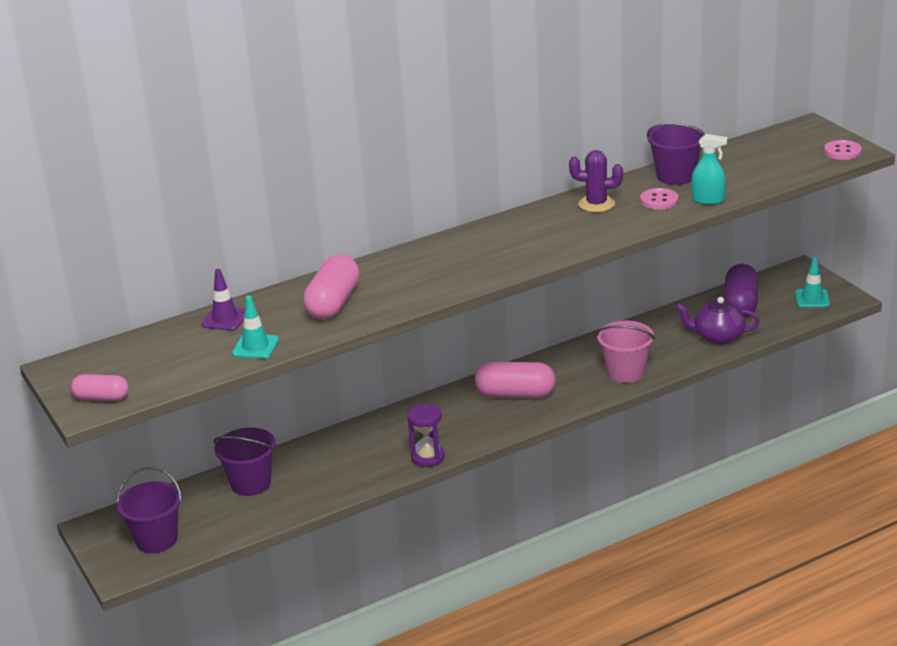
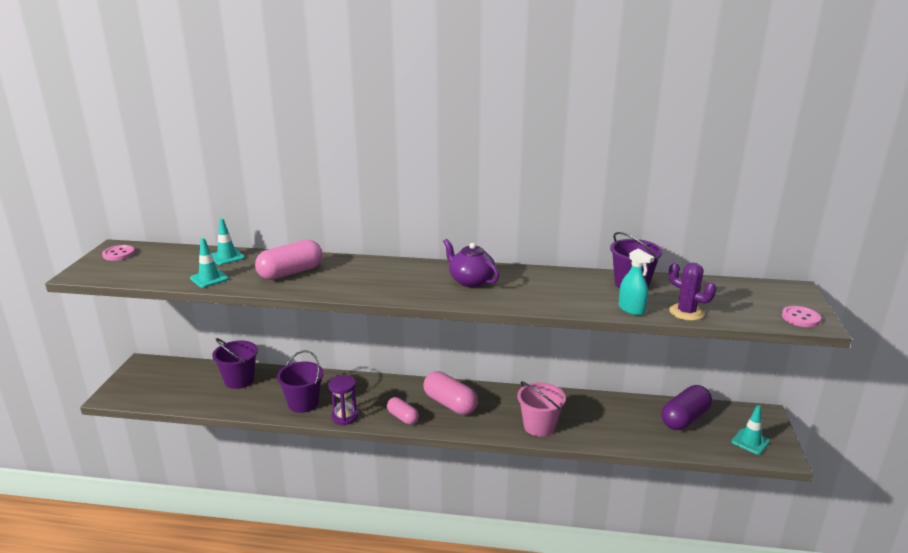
camera: 35 degrees right, 5 degrees down
pink capsule [71,374,129,401] -> pink capsule moved to [387,397,419,425]
purple bucket [117,467,182,553] -> purple bucket moved to [277,350,324,413]
purple traffic cone [201,269,245,331] -> turquoise traffic cone [212,218,245,265]
purple cactus [569,150,623,212] -> purple cactus moved to [669,263,716,321]
pink button [640,188,678,210] -> pink button moved to [102,245,135,261]
purple teapot [675,297,760,345] -> purple teapot moved to [443,239,499,288]

